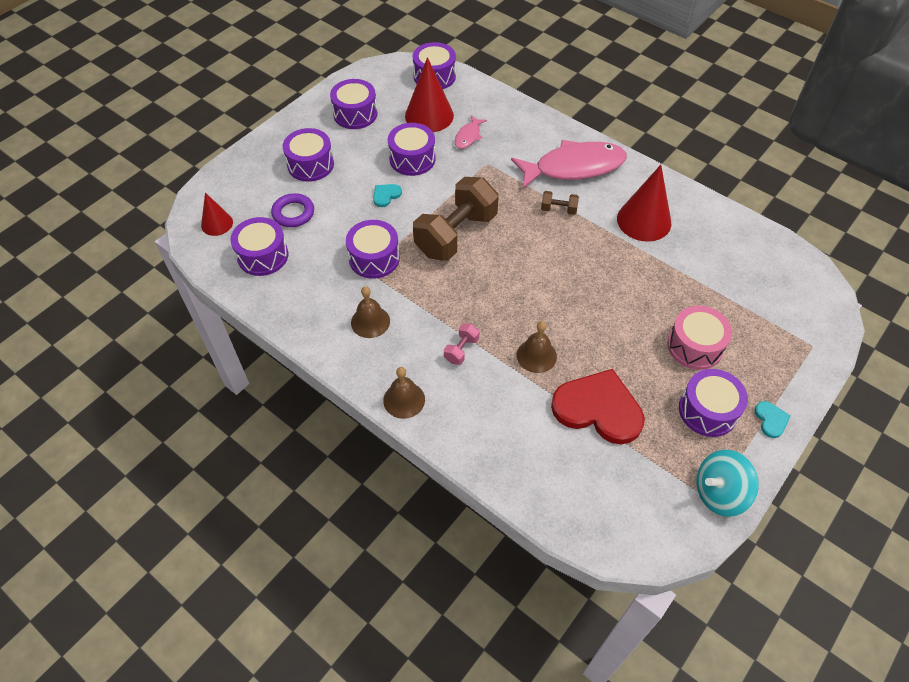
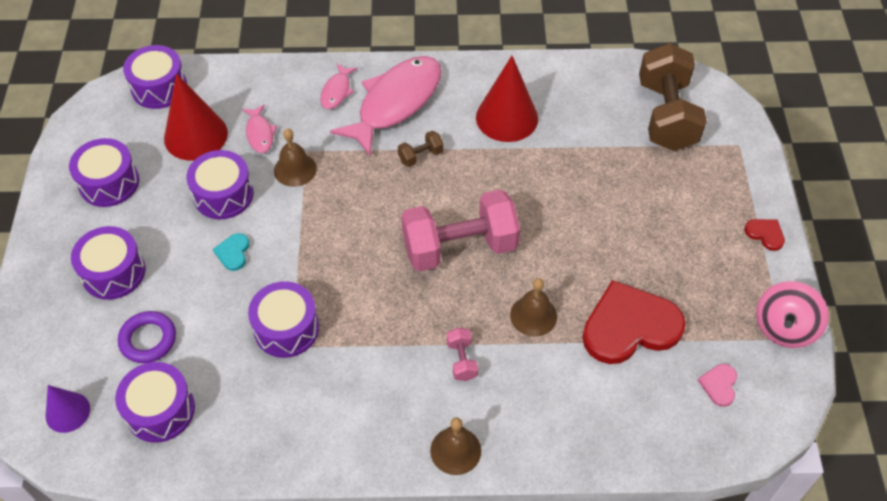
camera: 40 degrees left, 0 degrees up
red cone [201,192,233,236] -> purple cone [46,385,90,433]
brown bell [351,286,390,338] -> brown bell moved to [274,128,317,187]
brown dumbbell [413,177,499,261] -> brown dumbbell moved to [639,43,707,151]
pink drum [667,306,732,370] -> none
purple drum [679,369,748,437] -> none
turquoise spinning top [696,450,759,517] -> pink spinning top [756,281,829,348]
turquoise heart [755,401,791,438] -> red heart [745,219,785,251]
none -> pink fish [320,64,357,109]
none -> pink dumbbell [401,189,520,272]
none -> pink heart [698,364,737,407]

